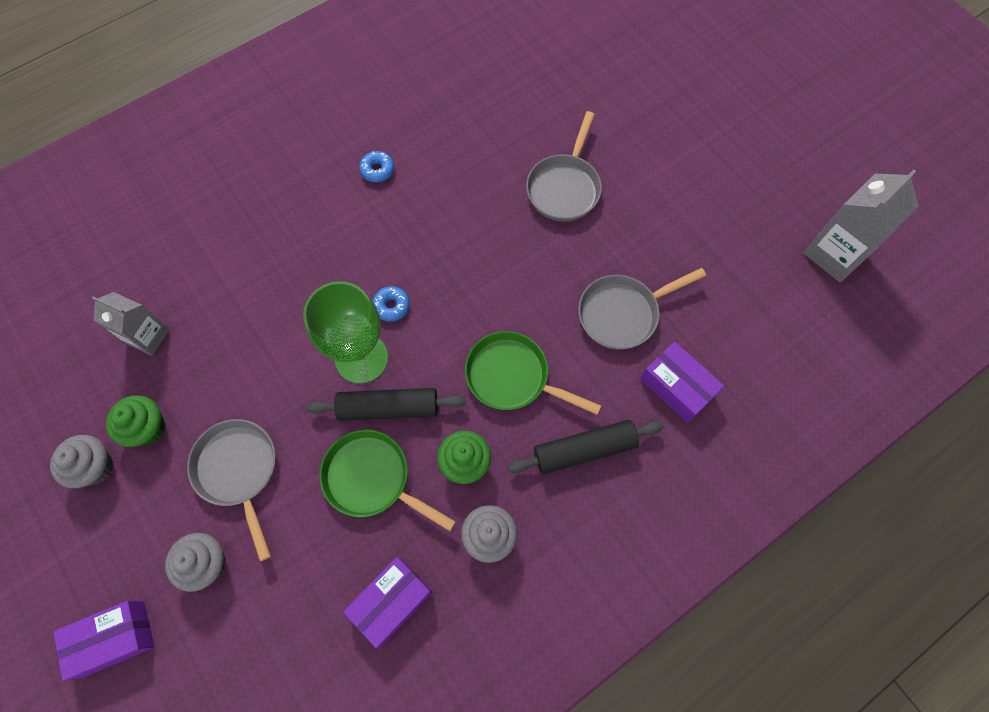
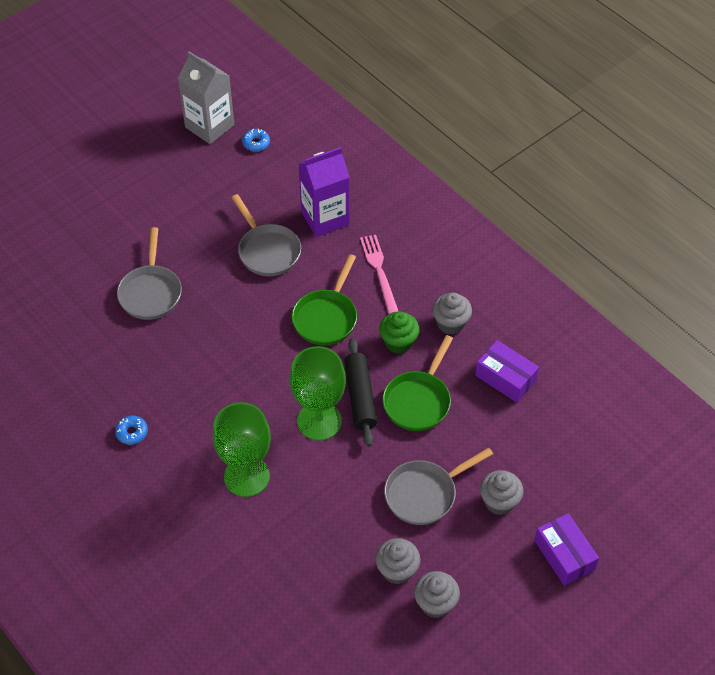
camera: 95 degrees left, 15 degrees down
grey carton [92,292,170,356] -> none
green cupcake [106,395,165,447] -> grey cupcake [375,538,420,585]
blue donut [372,286,410,322] -> blue donut moved to [242,129,270,151]
black rolling pin [508,420,663,474] -> pink fork [360,235,399,314]
grey pan [526,111,602,222] -> grey pan turned 75 degrees clockwise [117,227,182,320]
purple box [640,341,724,423] -> purple carton [298,147,350,237]
none -> green goblet [212,402,271,497]

